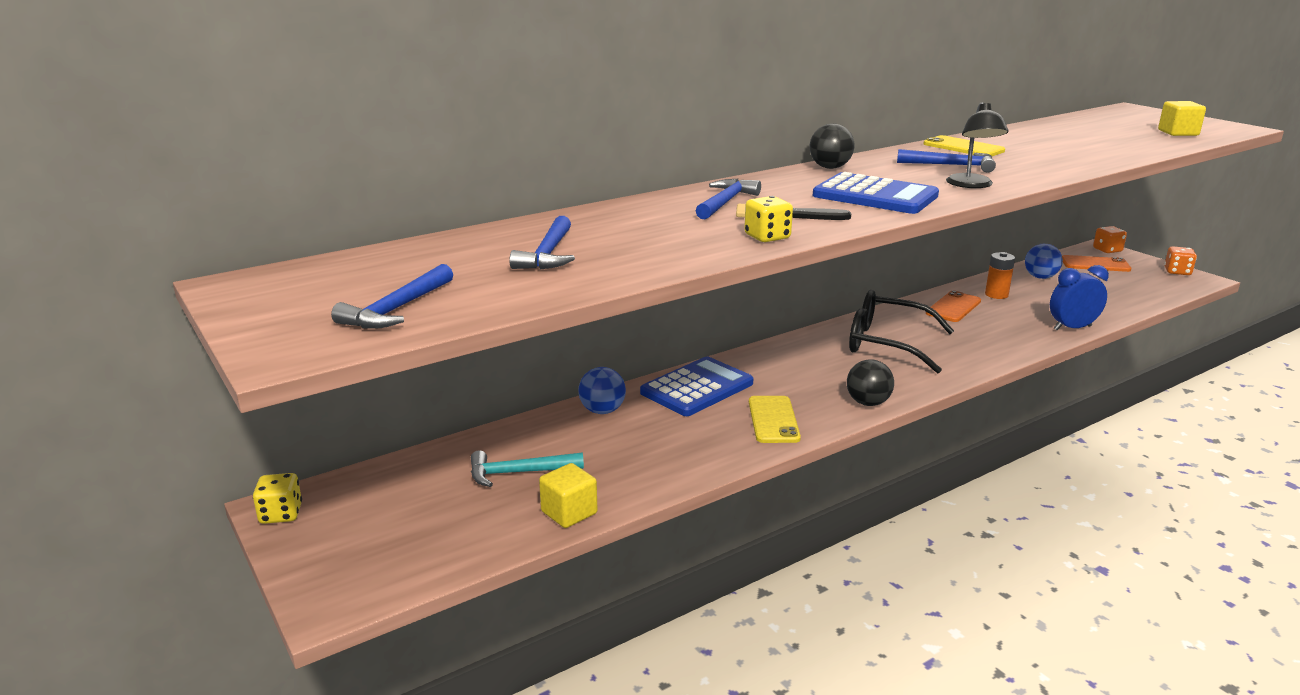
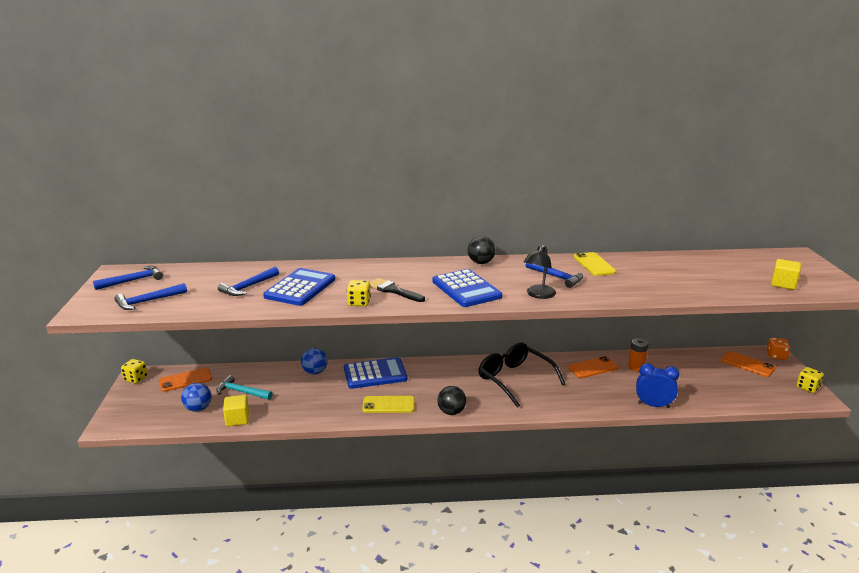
camera: 30 degrees right, 0 degrees up
blue hammer [695,179,761,219] -> blue hammer moved to [93,266,163,290]
yellow phone [749,396,801,443] -> yellow phone turned 60 degrees clockwise [362,396,415,413]
blue ball [1025,244,1063,279] -> blue ball moved to [181,383,211,412]
orange dice [1164,246,1197,275] -> yellow dice [796,367,824,393]
none -> orange phone [159,368,212,392]
none -> blue calculator [263,268,335,306]

